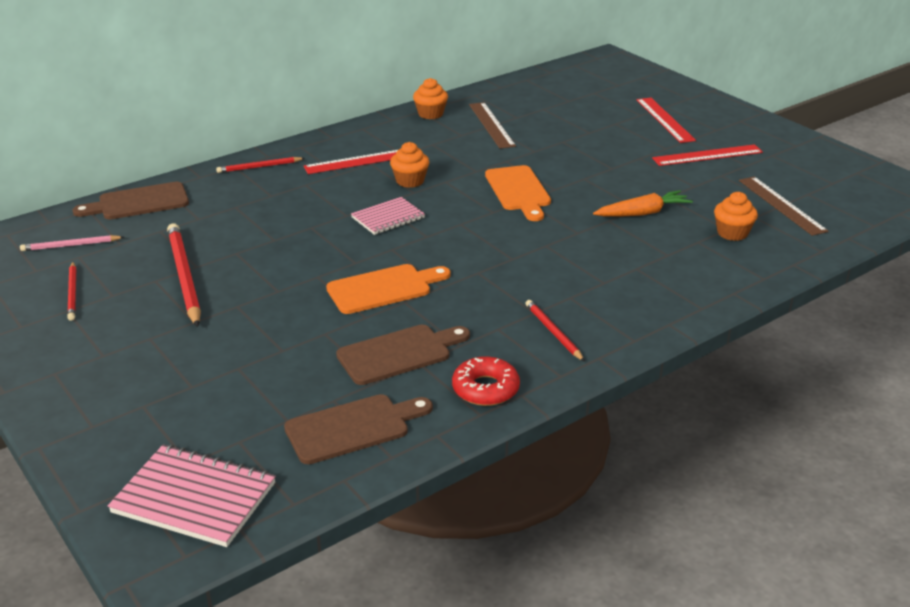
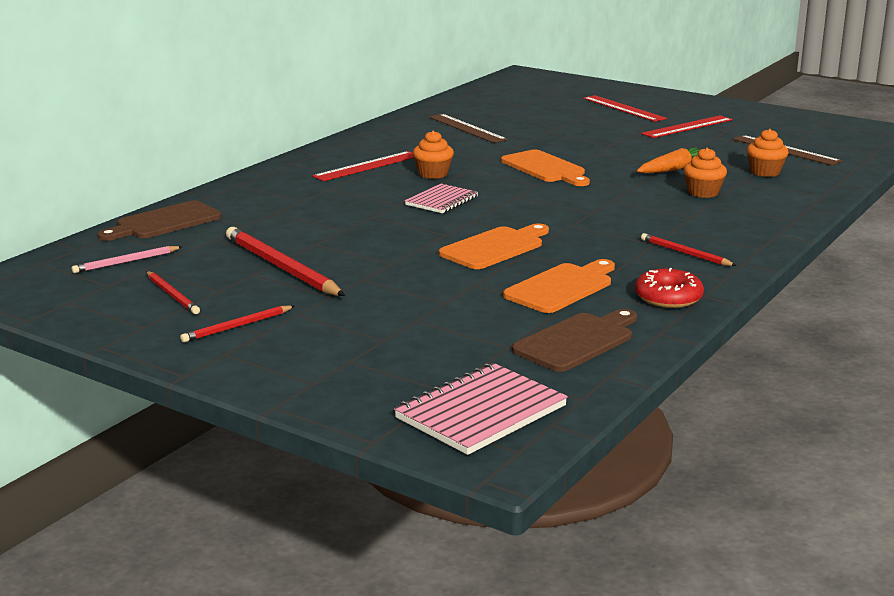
camera: 20 degrees left, 10 degrees down
pink notebook [108,445,276,547] -> pink notebook turned 45 degrees counterclockwise [394,363,568,455]
red pencil [216,157,305,173] -> red pencil moved to [180,305,294,343]
brown cutting board [336,325,470,385] -> orange cutting board [503,259,615,313]
orange cupcake [413,78,448,119] -> orange cupcake moved to [684,147,727,198]

